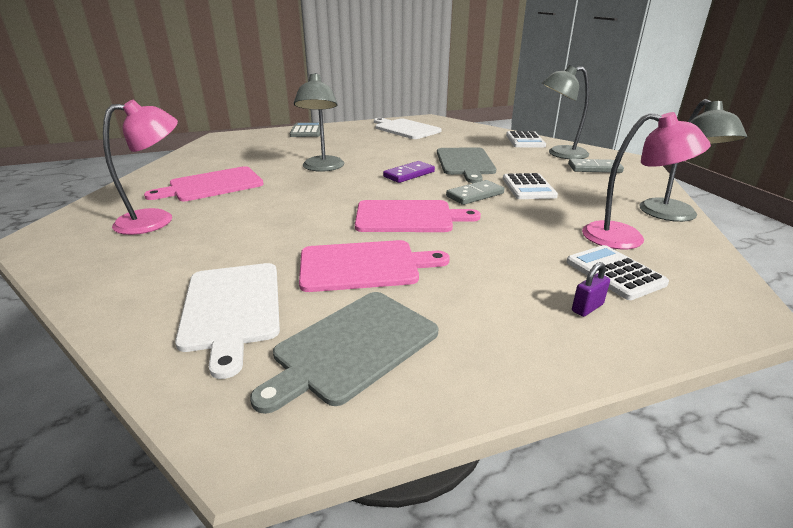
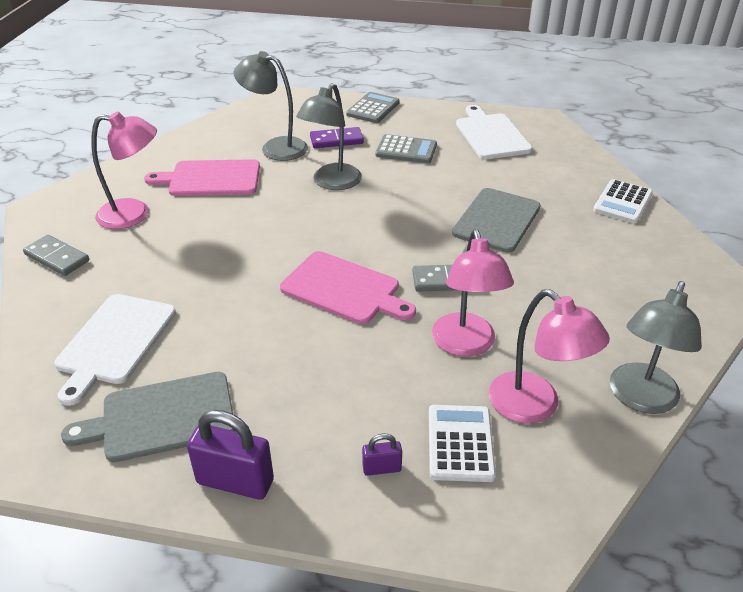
camera: 30 degrees right, 10 degrees up
pink cutting board [299,240,450,292] -> none
purple domino [383,161,435,183] -> purple domino moved to [310,127,364,148]
white calculator [503,173,558,199] -> none
grey lamp [542,65,589,159] -> grey lamp moved to [234,51,308,161]
grey domino [568,159,624,173] -> grey domino moved to [23,235,89,276]
none -> purple padlock [187,410,274,500]
none -> grey calculator [375,134,437,163]
none -> pink lamp [432,229,514,357]

